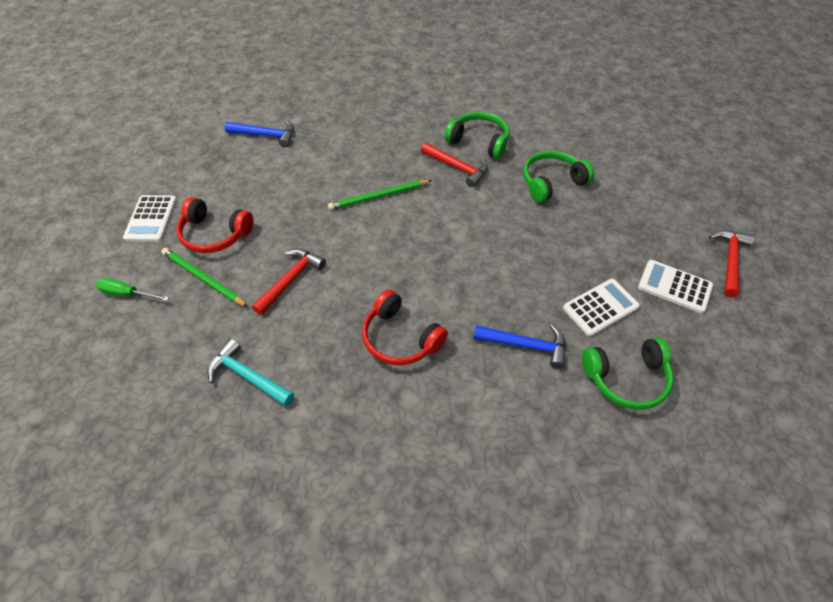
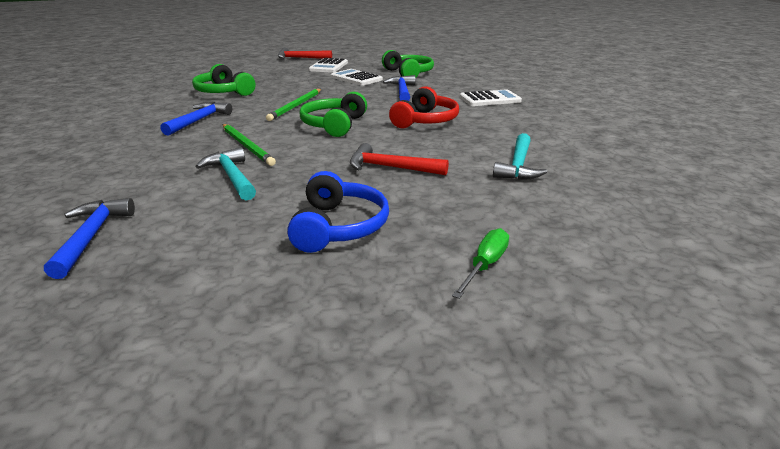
camera: 105 degrees left, 25 degrees down
green screwdriver [96,278,169,301] -> green screwdriver turned 150 degrees counterclockwise [452,228,509,299]
white calculator [123,195,177,242] -> white calculator moved to [460,89,522,106]
green pencil [162,248,248,307] -> green pencil moved to [266,89,321,121]
red headphones [176,197,254,253] -> blue headphones [287,171,389,253]
red hammer [421,142,488,187] -> blue hammer [160,102,232,136]
green headphones [445,112,509,159] -> green headphones moved to [300,92,367,137]
none -> turquoise hammer [195,147,256,201]

